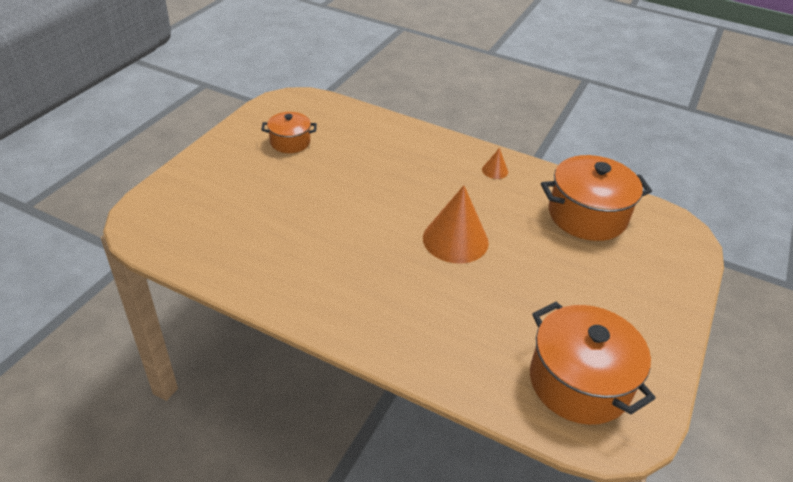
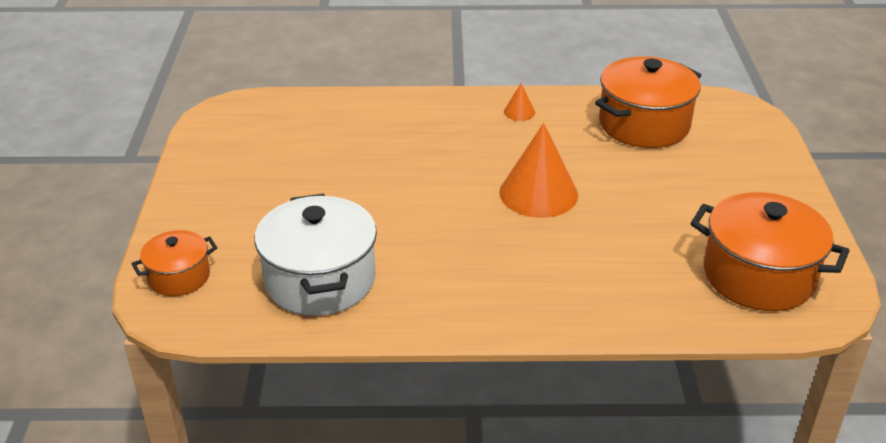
camera: 25 degrees left, 5 degrees down
orange pot [261,112,317,153] -> orange pot moved to [131,230,217,296]
none -> white pot [254,194,377,316]

